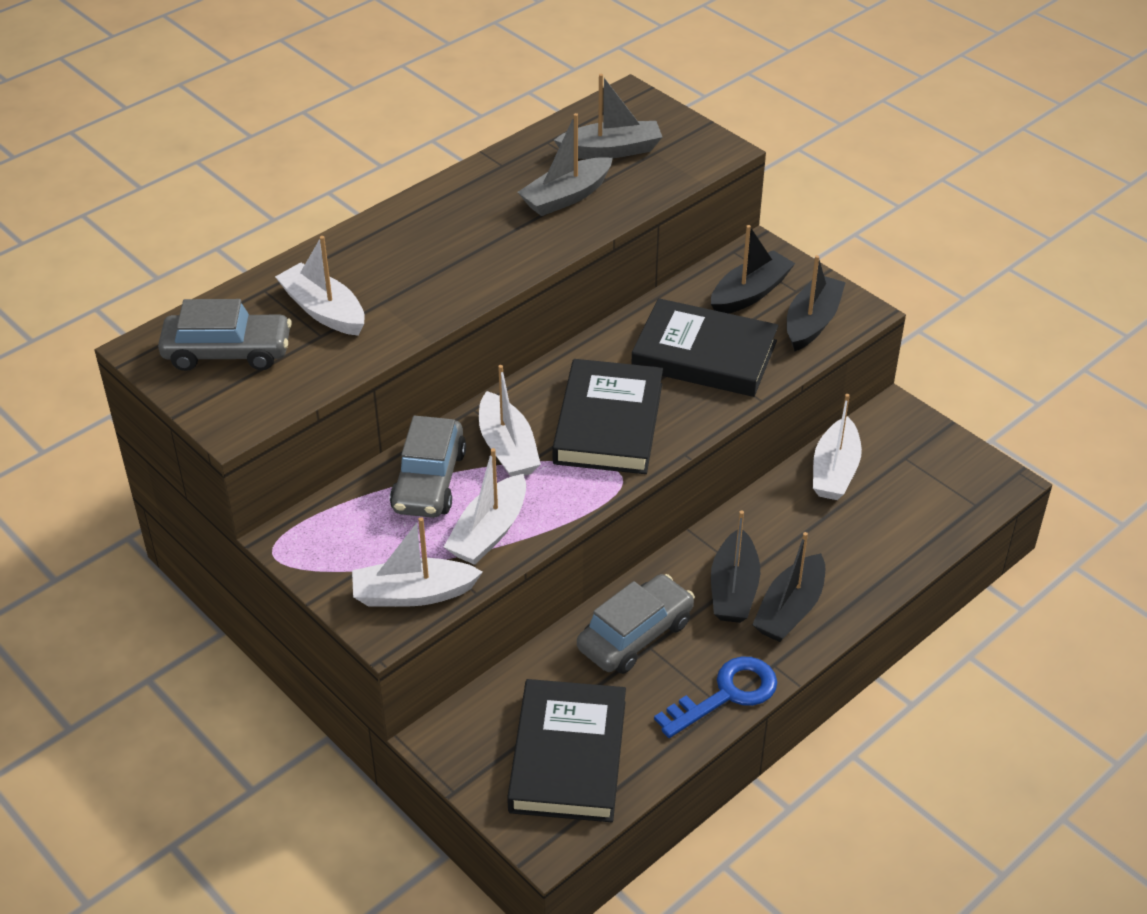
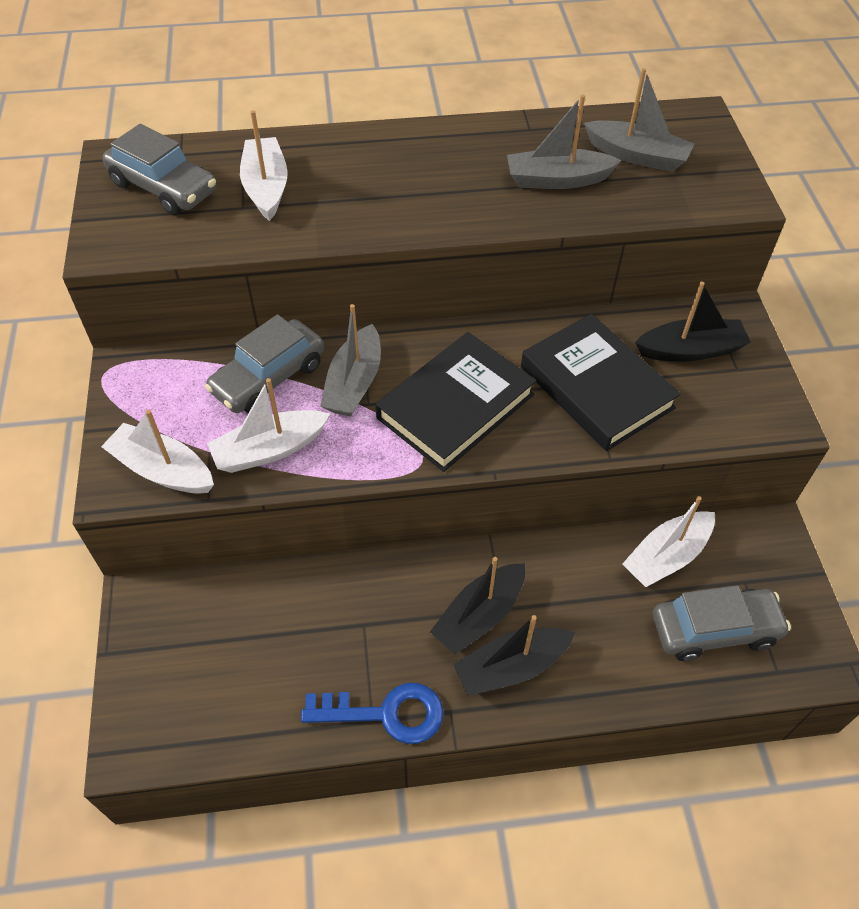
camera: 35 degrees right, 10 degrees up
white boat [479,365,541,477] -> grey boat [320,304,381,417]
black book [507,679,626,822] -> none
grey car [577,574,695,674] -> grey car moved to [653,585,791,661]
black boat [787,255,846,351] -> none

